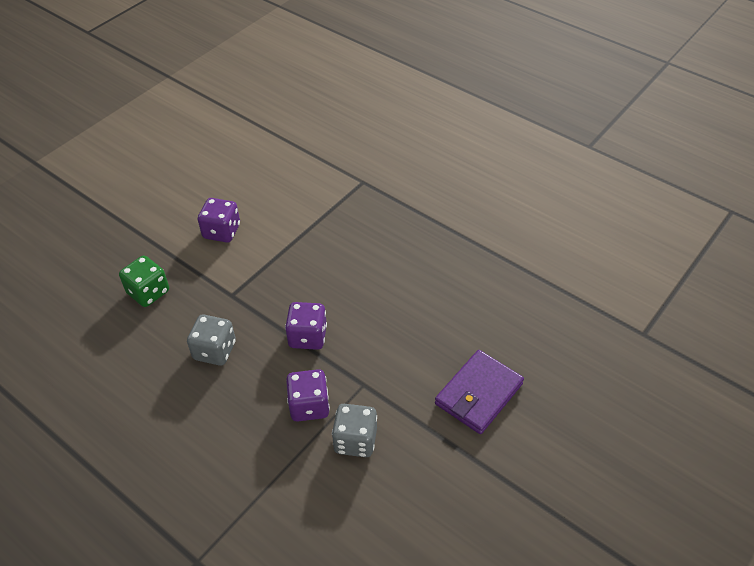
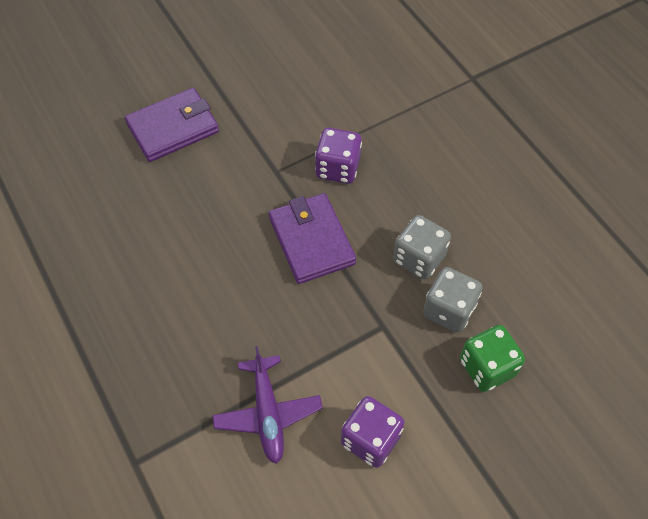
camera: 160 degrees left, 10 degrees up
purple dice [285,302,327,350] -> purple wallet [269,193,356,284]
grey dice [332,404,377,457] -> grey dice moved to [423,267,482,332]
none -> purple plane [212,346,323,464]

